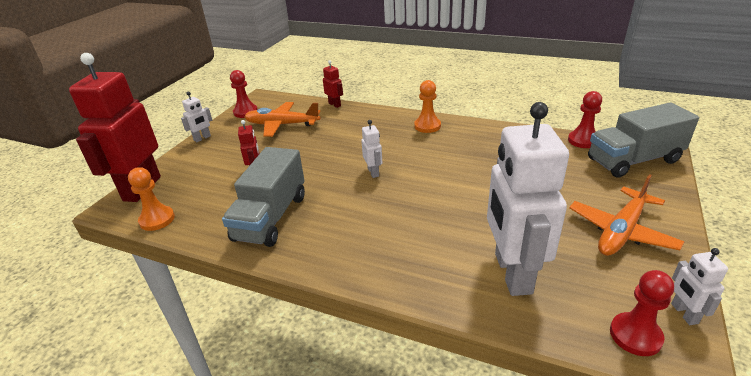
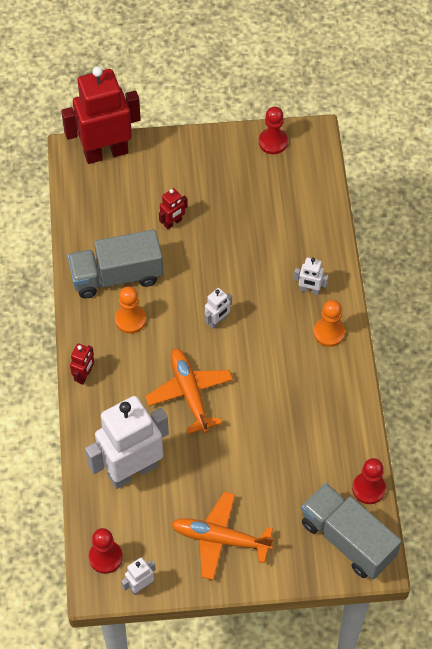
camera: 60 degrees right, 25 degrees up
orange pawn [128,167,175,231] -> orange pawn moved to [115,287,146,334]
white robot [181,92,212,142] -> white robot moved to [294,257,328,295]
orange plane [244,102,321,137] -> orange plane moved to [145,348,233,434]
red robot [323,60,343,108] -> red robot moved to [70,343,94,385]

